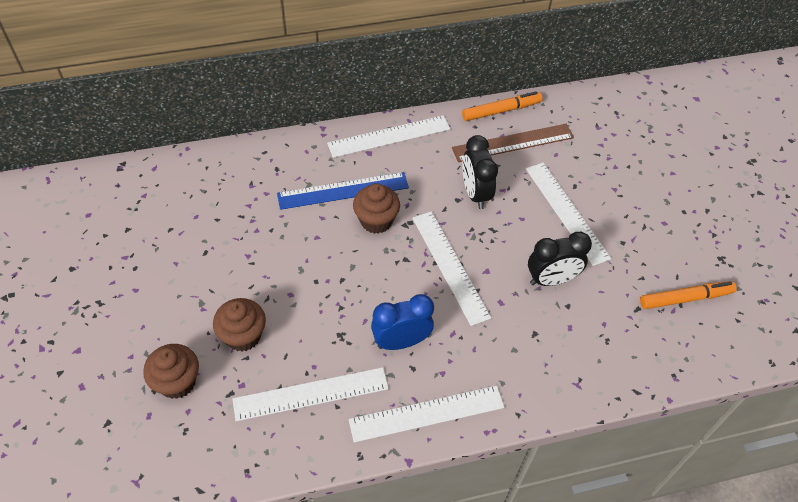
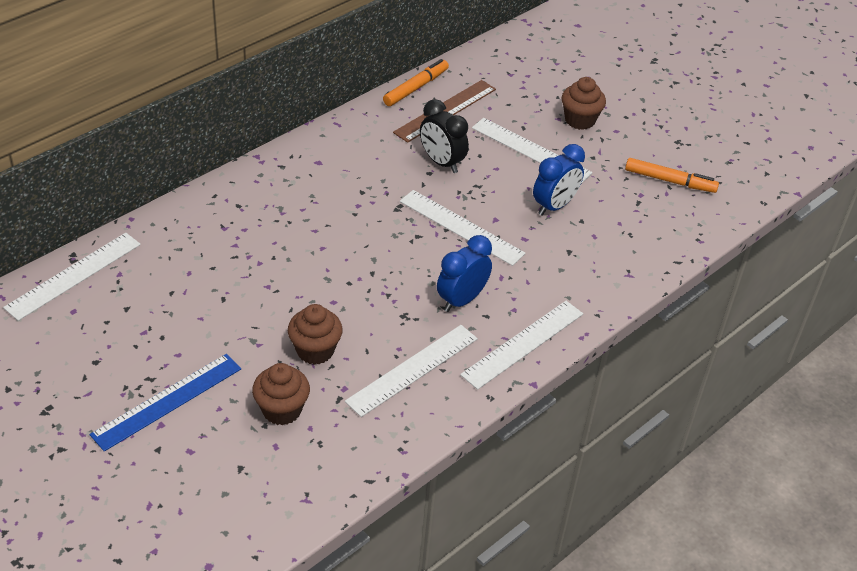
camera: 30 degrees left, 10 degrees down
blue ruler [277,172,409,210] -> blue ruler moved to [89,354,241,452]
white ruler [327,115,450,158] -> white ruler moved to [3,233,141,321]
brown cupcake [353,183,400,234] -> brown cupcake moved to [562,77,606,130]
black clock [528,232,592,286] -> blue clock [533,144,585,216]
orange marker [640,281,737,309] -> orange marker turned 60 degrees clockwise [625,158,719,193]

